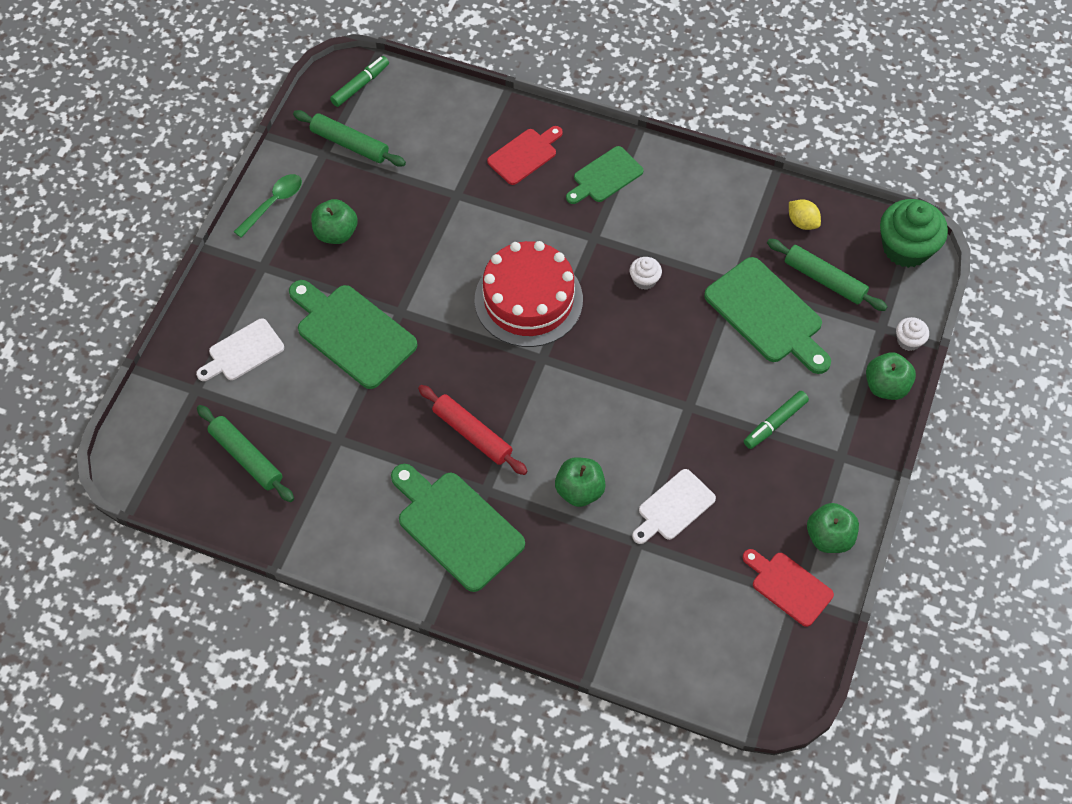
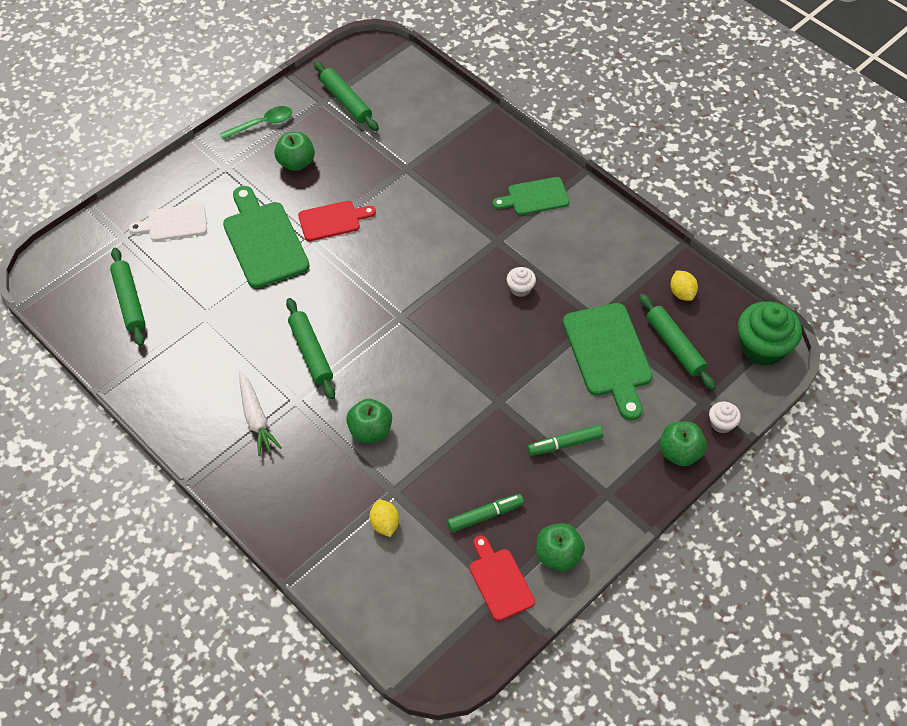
camera: 25 degrees right, 5 degrees down
green marker [330,56,389,107] -> green marker moved to [447,494,524,532]
green cutting board [391,464,525,592] -> white carrot [239,371,282,456]
red rolling pin [418,385,528,475] -> green rolling pin [286,298,335,400]
red cake [474,241,583,347] -> none
red cutting board [487,126,563,185] -> red cutting board moved to [298,201,376,241]
white cutting board [632,469,716,544] -> none
none -> yellow lemon [369,500,399,537]

